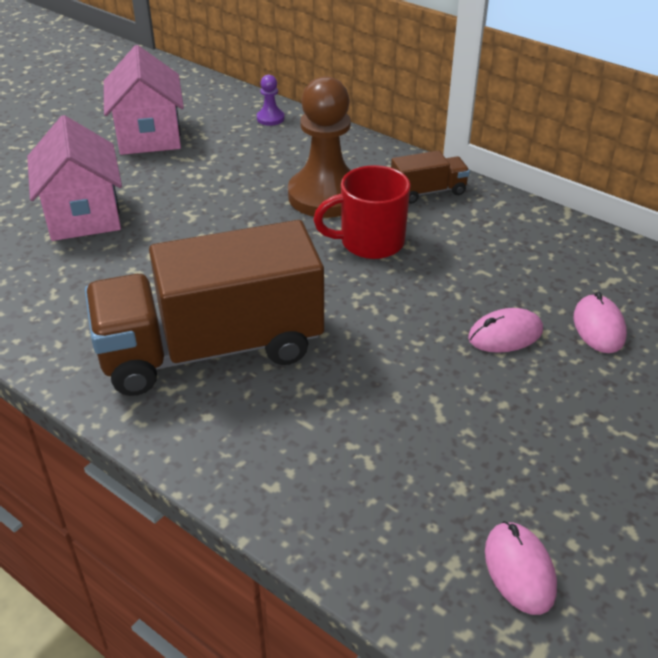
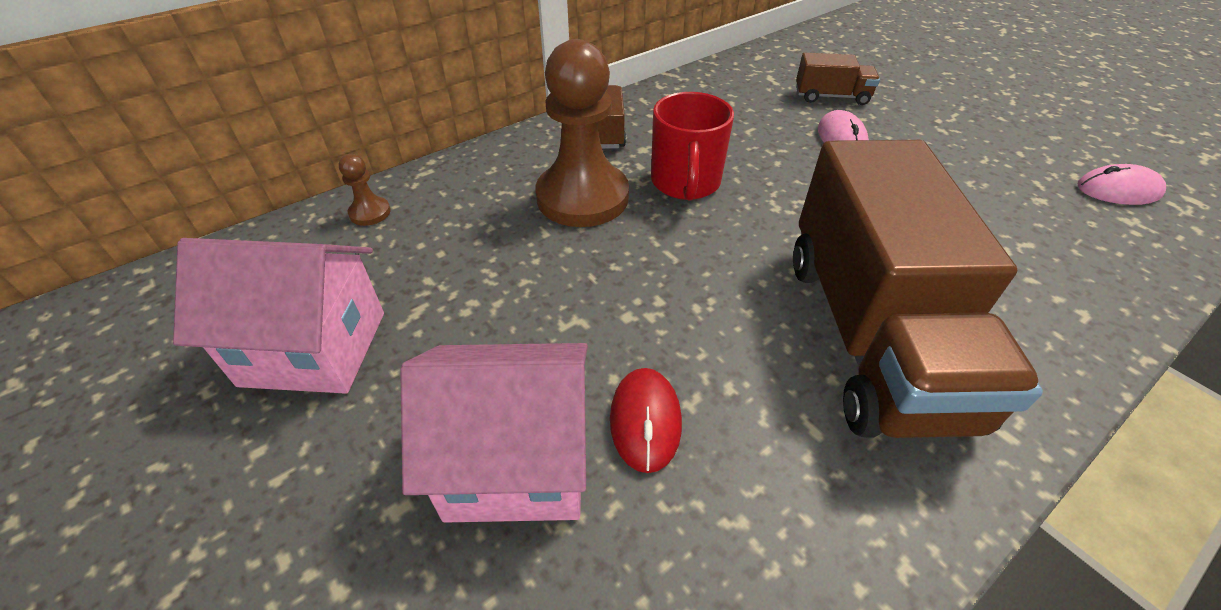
camera: 75 degrees left, 5 degrees up
purple pawn [257,75,285,126] -> brown pawn [339,154,391,226]
pink mouse [574,292,627,353] -> brown truck [796,53,880,105]
none -> red mouse [610,368,682,473]

